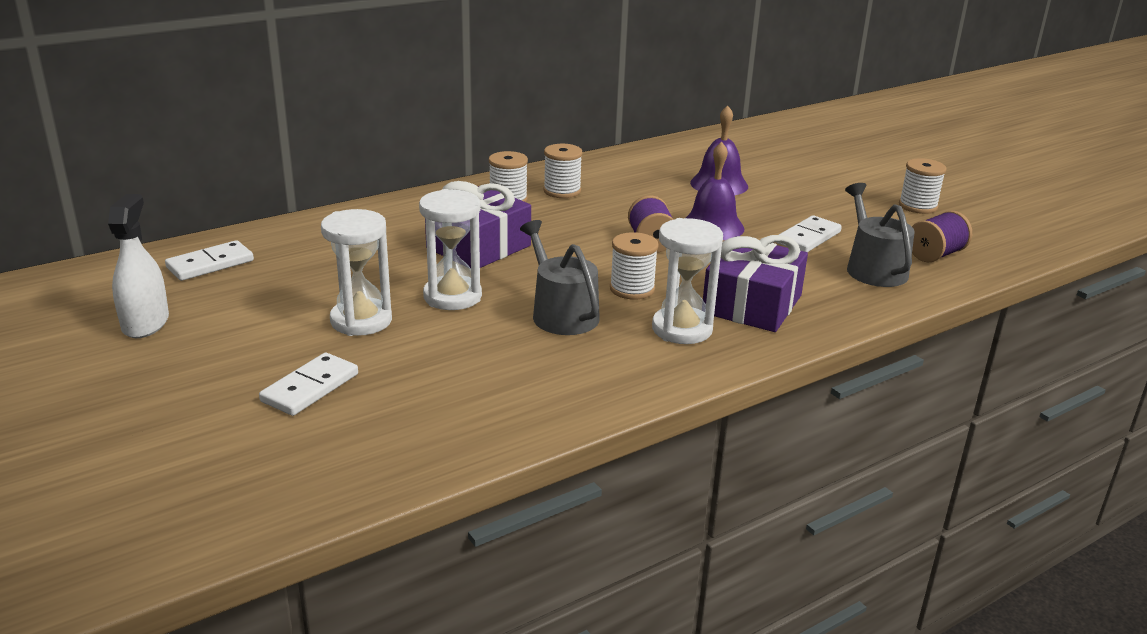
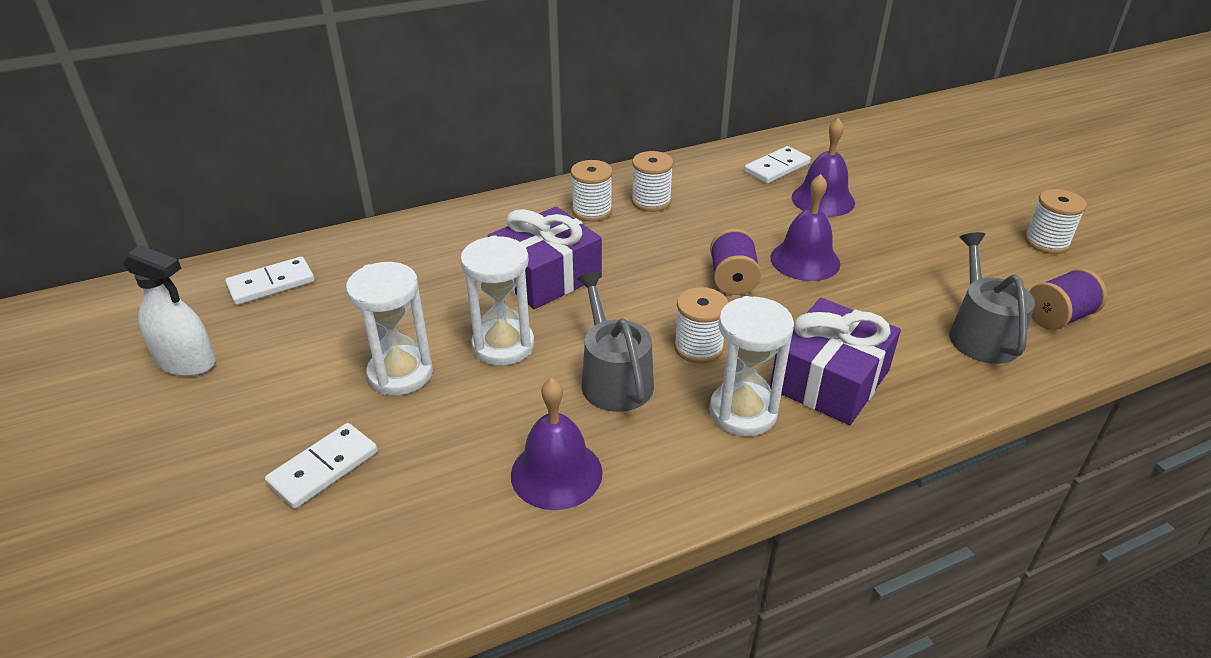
camera: 10 degrees right, 10 degrees up
white spray bottle [108,194,169,338] -> white spray bottle turned 105 degrees clockwise [123,245,216,376]
white domino [777,215,842,252] -> white domino moved to [744,146,811,184]
none -> purple bell [511,378,603,510]

